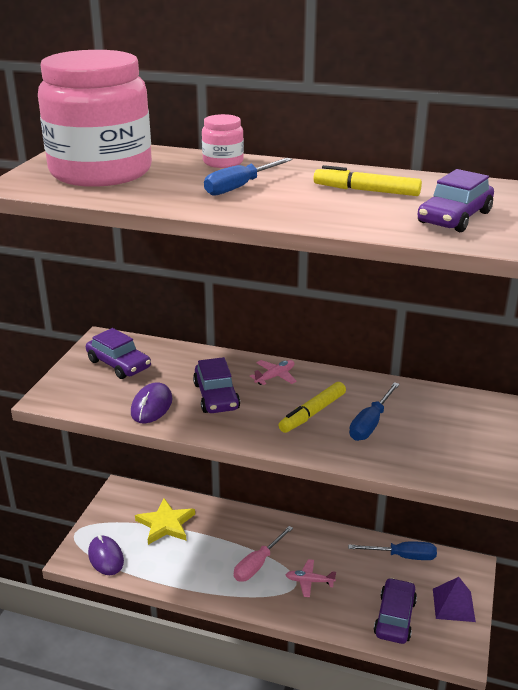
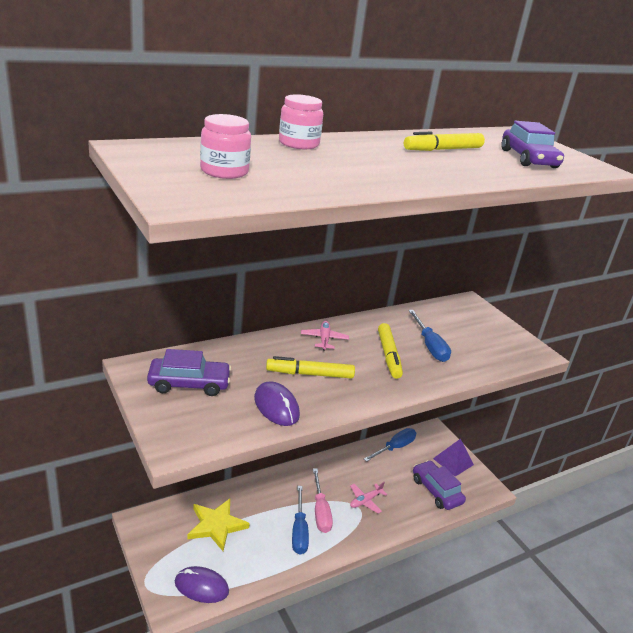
camera: 50 degrees left, 0 degrees up
pink jar [38,50,152,187] -> pink jar [200,114,251,179], size x0.41
purple car [193,357,240,413] -> yellow marker [266,356,355,379]
blue screwdriver [204,158,292,196] -> blue screwdriver moved to [292,486,309,554]

